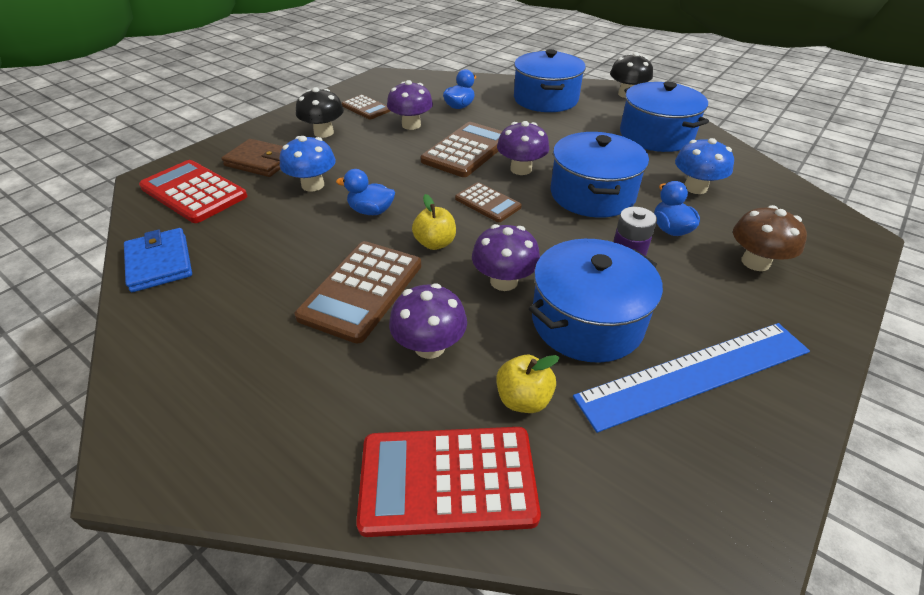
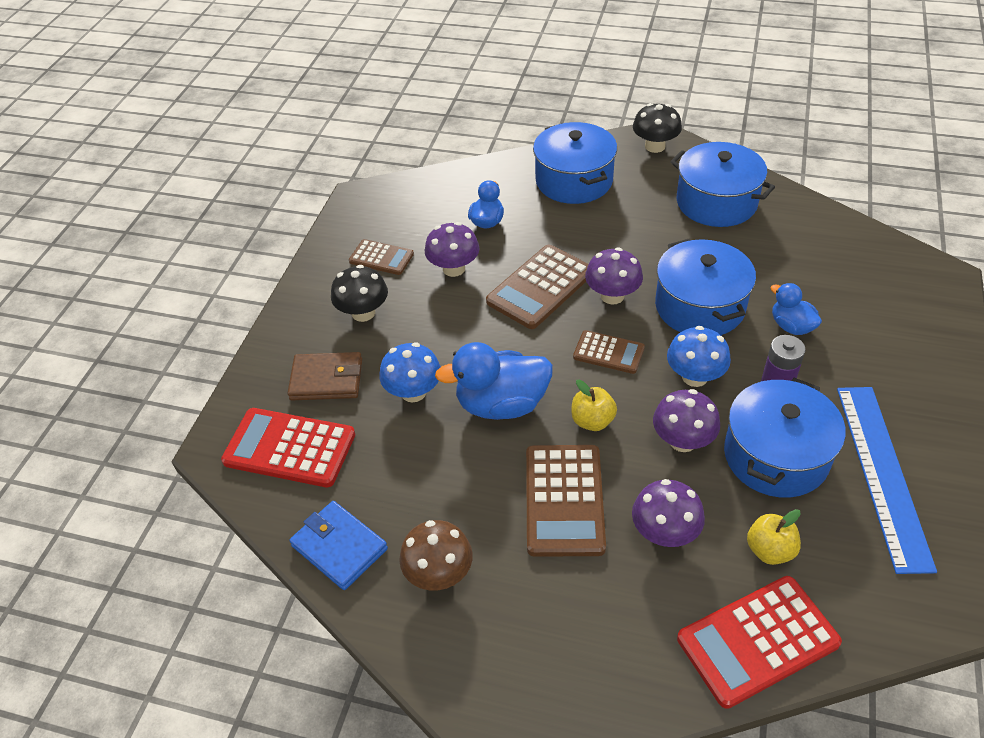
camera: 20 degrees left, 5 degrees up
blue duck [336,169,395,215] -> blue duck [435,342,553,420], size x1.77
brown calculator [421,122,502,177] -> brown calculator turned 150 degrees counterclockwise [486,245,589,329]
blue ruler [573,323,810,433] -> blue ruler turned 45 degrees counterclockwise [837,387,937,574]
blue mushroom [675,138,734,194] -> blue mushroom moved to [667,326,731,387]
brown mushroom [733,205,807,271] -> brown mushroom moved to [399,520,473,590]

